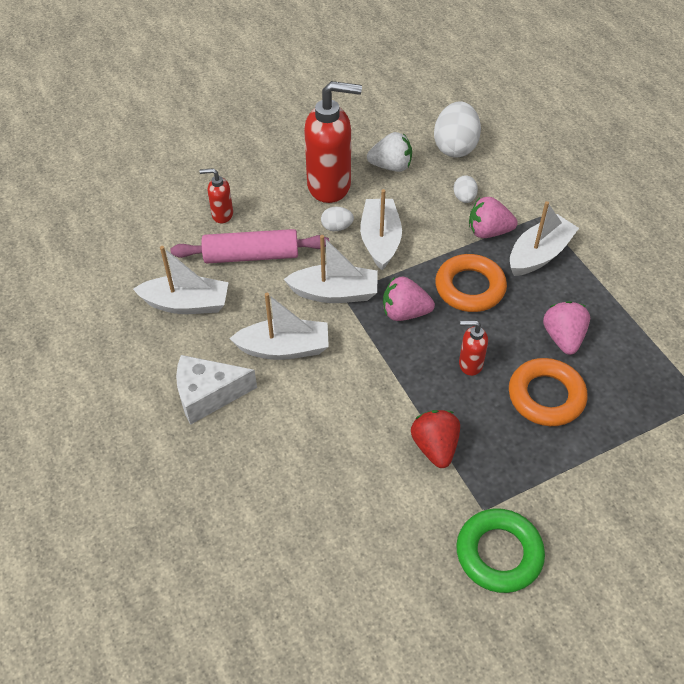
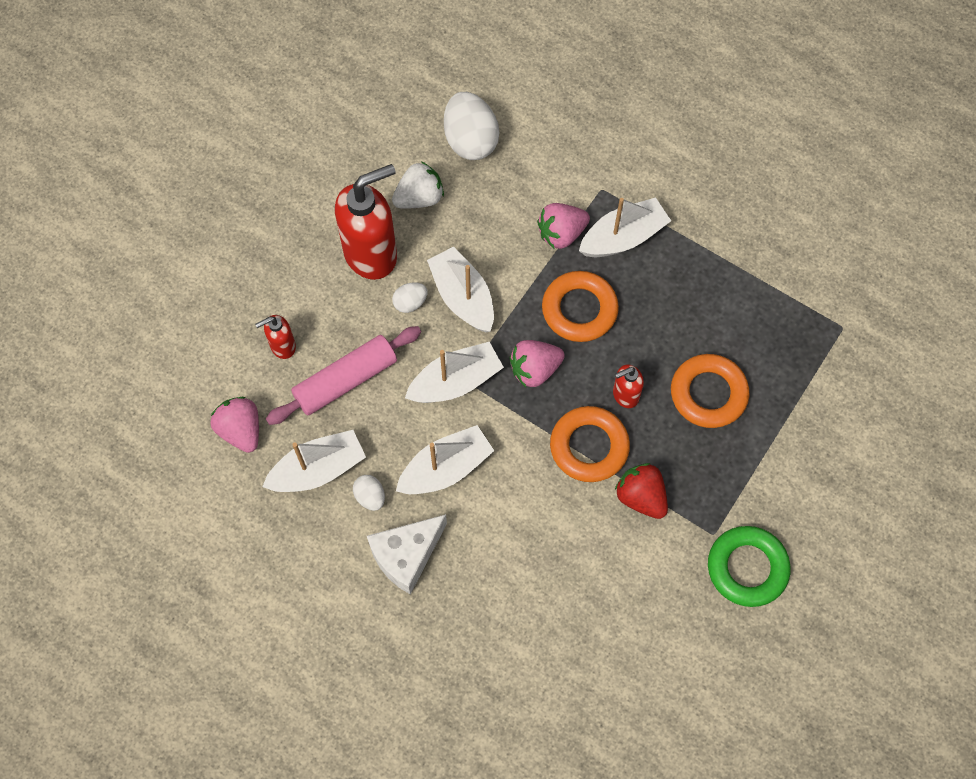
camera: 30 degrees left, 15 degrees up
white egg [453,175,478,203] -> white egg moved to [353,475,385,511]
white boat [510,201,579,276] -> white boat turned 45 degrees clockwise [579,197,671,257]
pink strawberry [543,301,590,355] -> pink strawberry moved to [211,397,259,453]
none -> orange ring [550,406,630,482]

